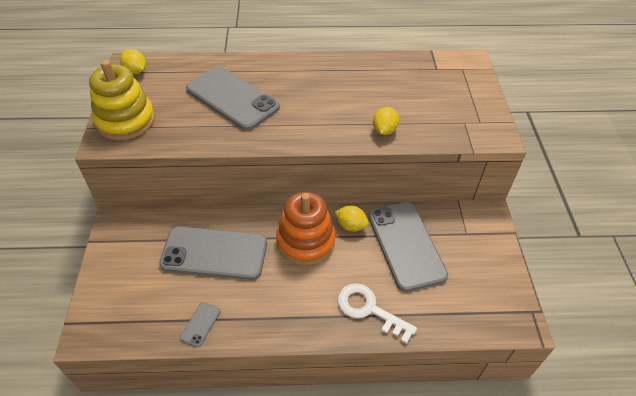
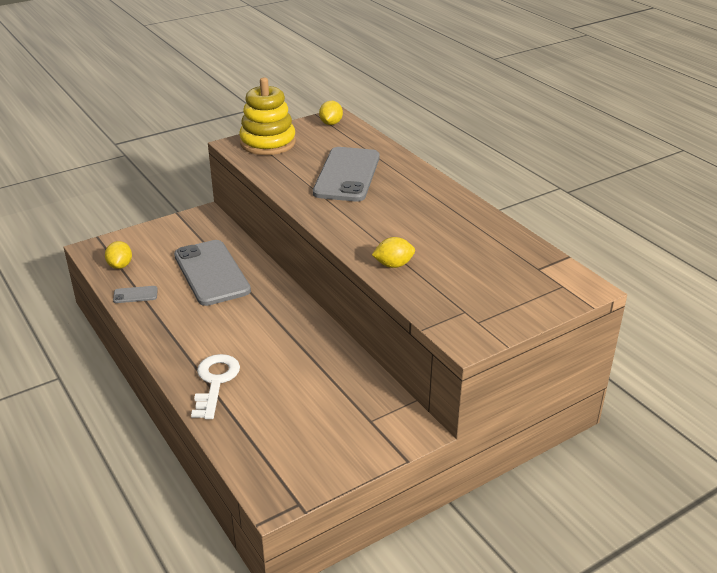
camera: 60 degrees right, 15 degrees down
orange stacking toy [276,192,335,265] -> none
yellow lemon [335,206,369,231] -> yellow lemon moved to [105,241,132,269]
grey phone [368,202,448,292] -> none

